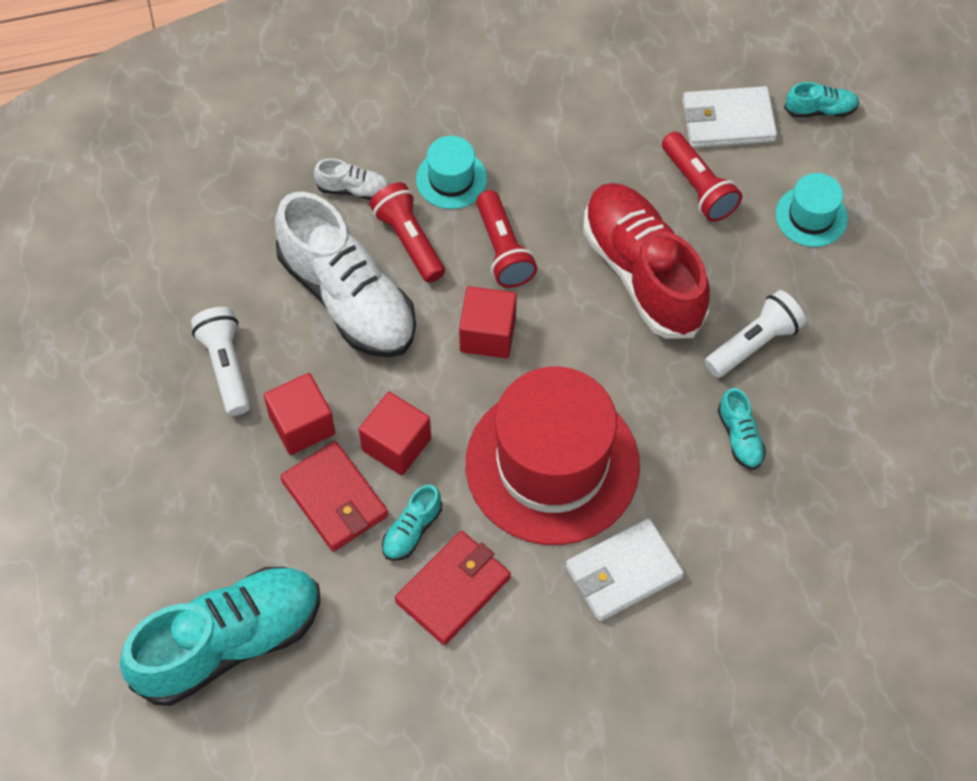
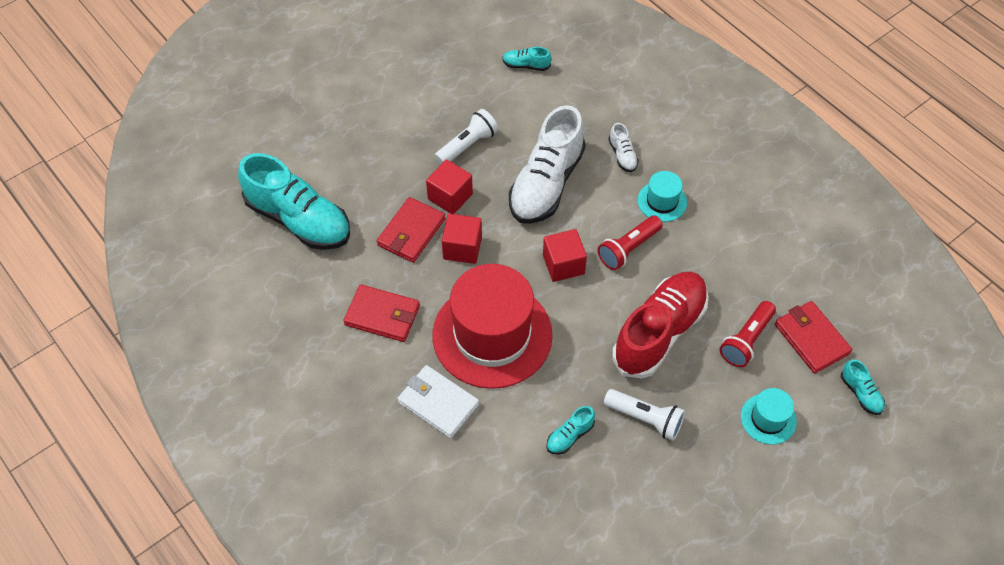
camera: 65 degrees right, 5 degrees down
red flashlight [369,182,445,283] -> none
turquoise shoe [382,485,442,561] -> turquoise shoe moved to [502,47,551,71]
white wallet [682,86,777,148] -> red wallet [775,301,852,374]

